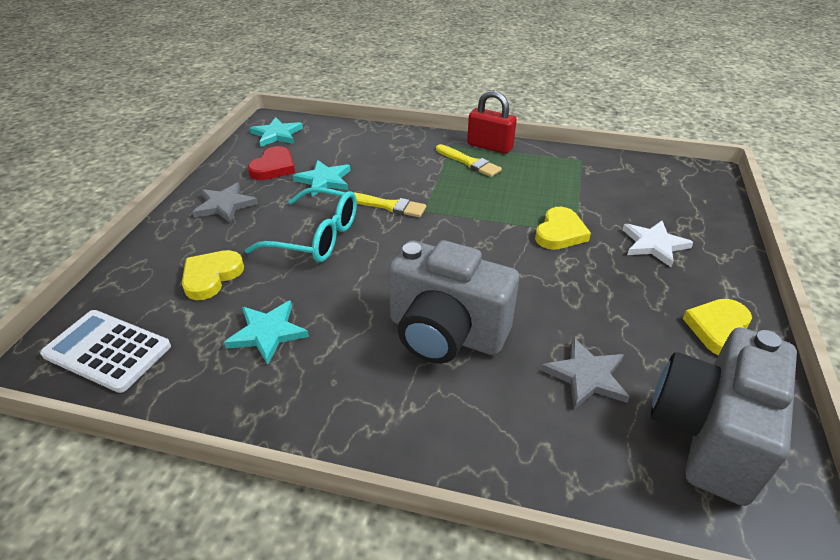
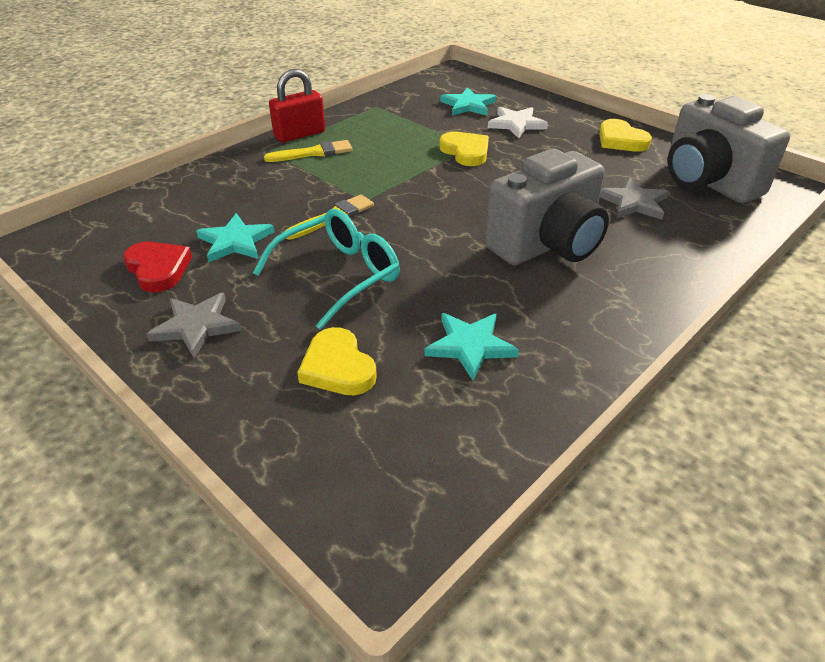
camera: 60 degrees left, 0 degrees up
white calculator [40,310,171,393] -> none
turquoise star [250,117,303,147] -> turquoise star moved to [440,87,496,116]

